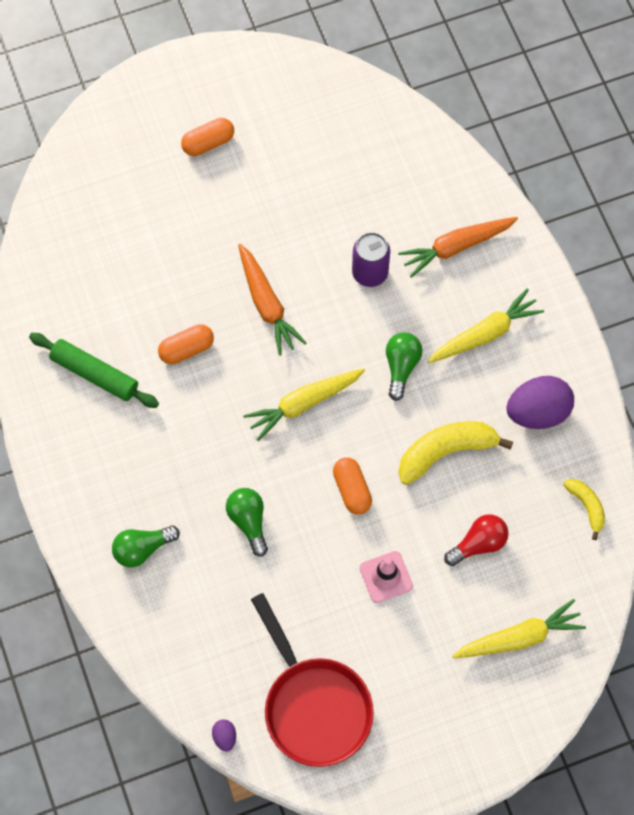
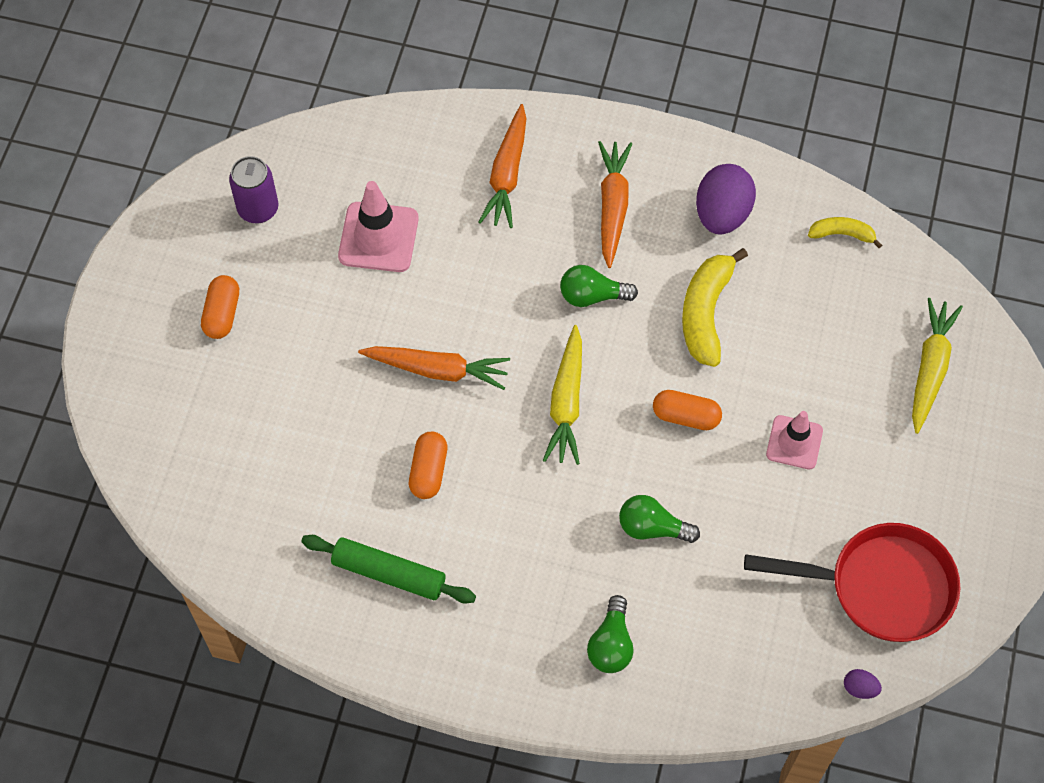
camera: 55 degrees left, 5 degrees down
green rolling pin [29,333,159,408] -> green rolling pin turned 45 degrees clockwise [301,535,476,604]
purple can [352,232,390,287] -> purple can moved to [229,156,278,223]
green light bulb [386,332,423,401] -> green light bulb turned 45 degrees counterclockwise [560,265,638,307]
yellow carrot [428,288,544,363] -> orange carrot [598,141,632,268]
red light bulb [444,514,509,566] -> none
none -> pink traffic cone [338,181,419,272]

